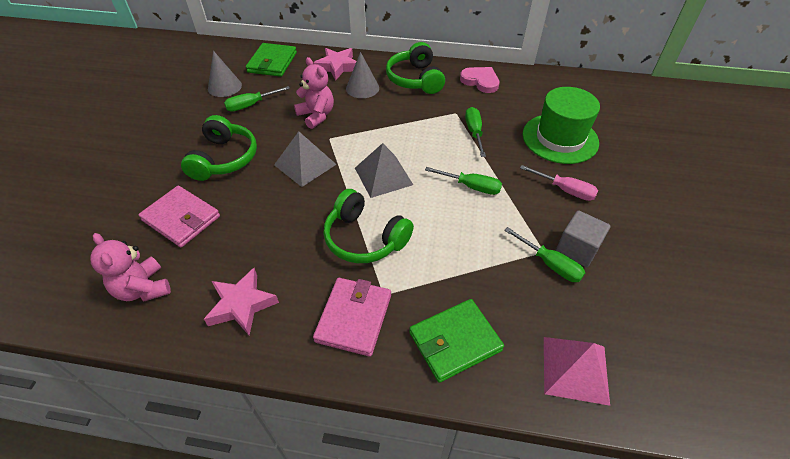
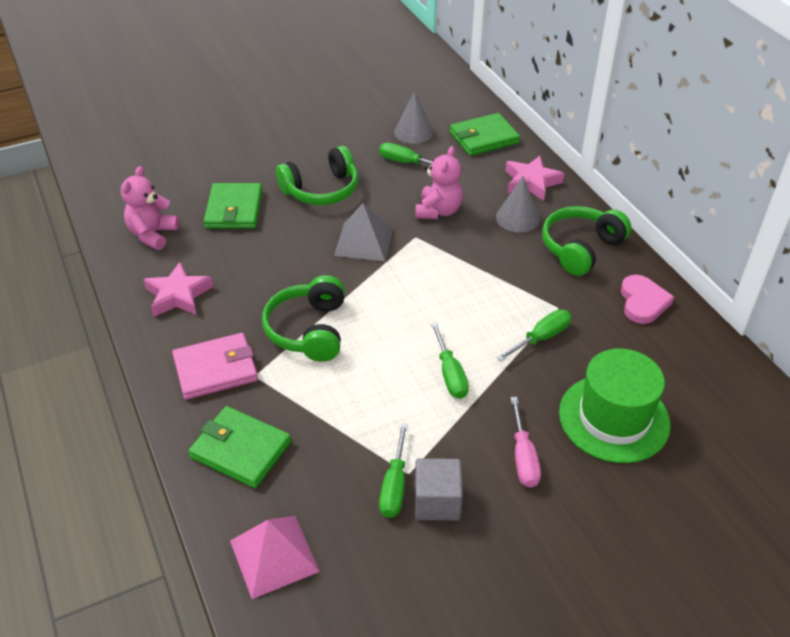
camera: 55 degrees right, 5 degrees down
pink wallet [138,186,220,247] -> green wallet [204,183,262,229]
grey pyramid [355,143,413,198] -> none

